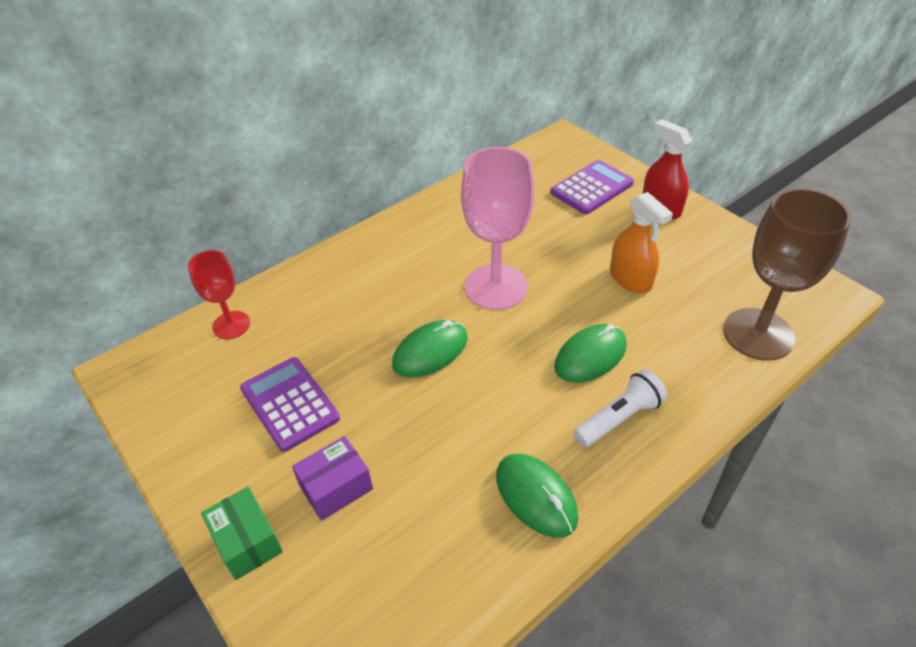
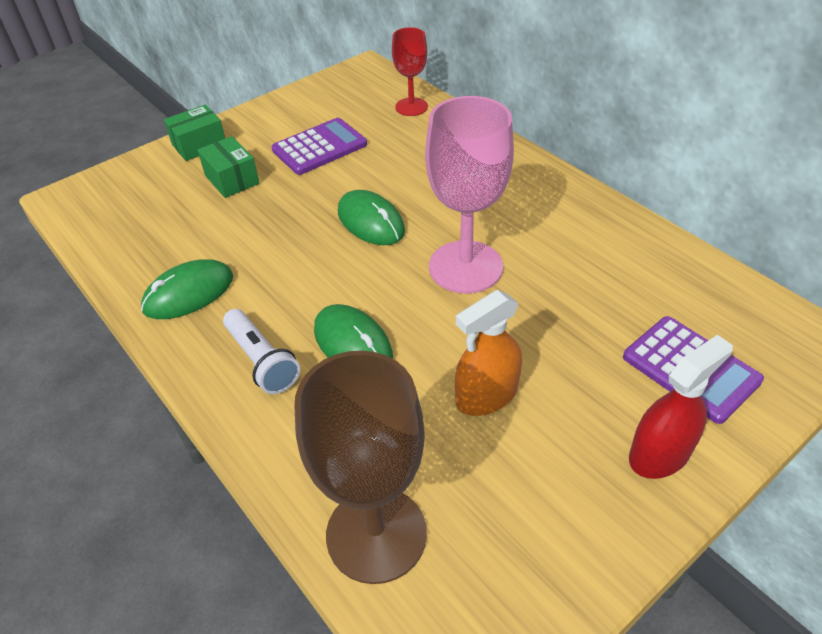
camera: 90 degrees right, 0 degrees up
purple box [292,436,373,521] -> green box [198,136,259,198]

